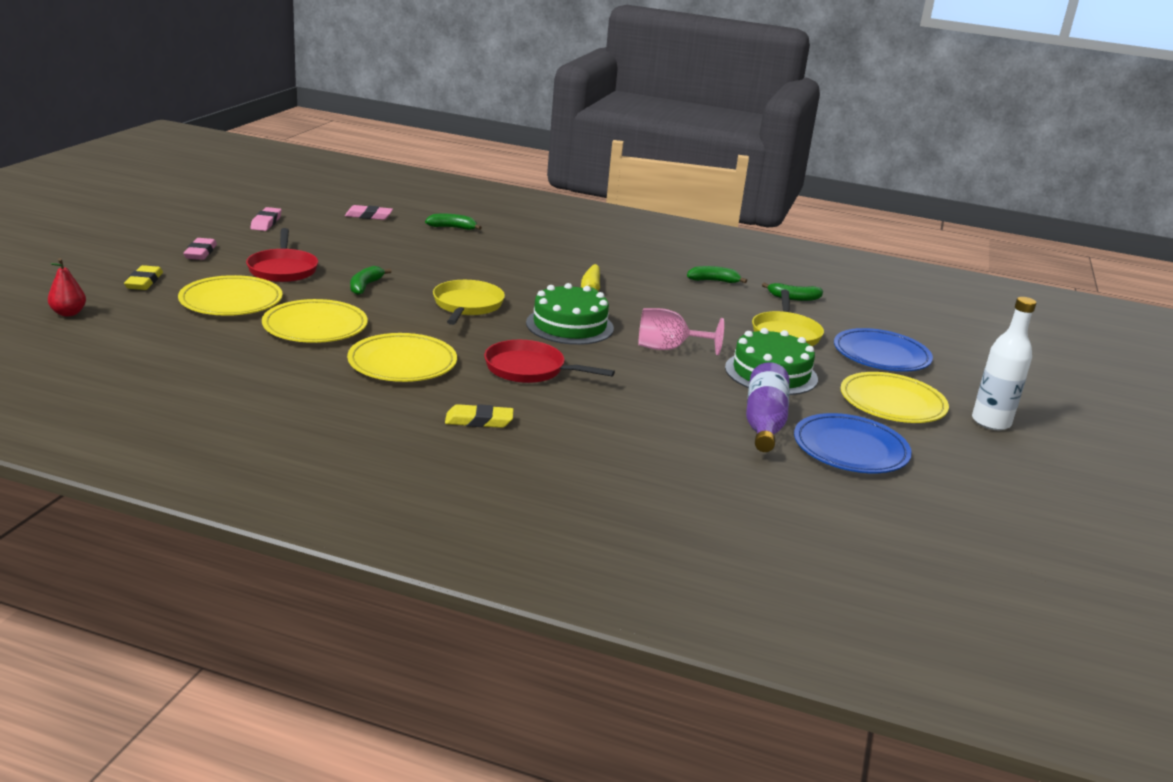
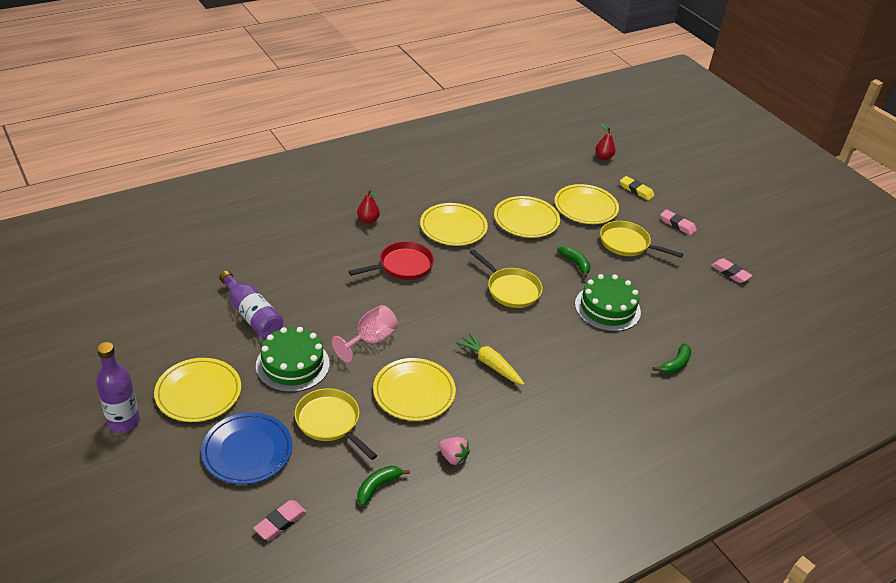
camera: 130 degrees right, 15 degrees up
red pan [246,228,318,282] -> yellow pan [600,221,683,258]
pink eraser [345,205,393,220] -> pink eraser moved to [253,500,307,540]
yellow eraser [445,404,514,428] -> red pear [357,190,380,224]
green cake [526,283,614,345] -> green cake moved to [575,274,641,332]
green banana [687,266,747,283] -> pink strawberry [438,437,470,465]
blue plate [794,413,912,473] -> none
white bottle [972,297,1036,430] -> purple bottle [96,342,140,433]
none -> yellow plate [373,358,456,421]

